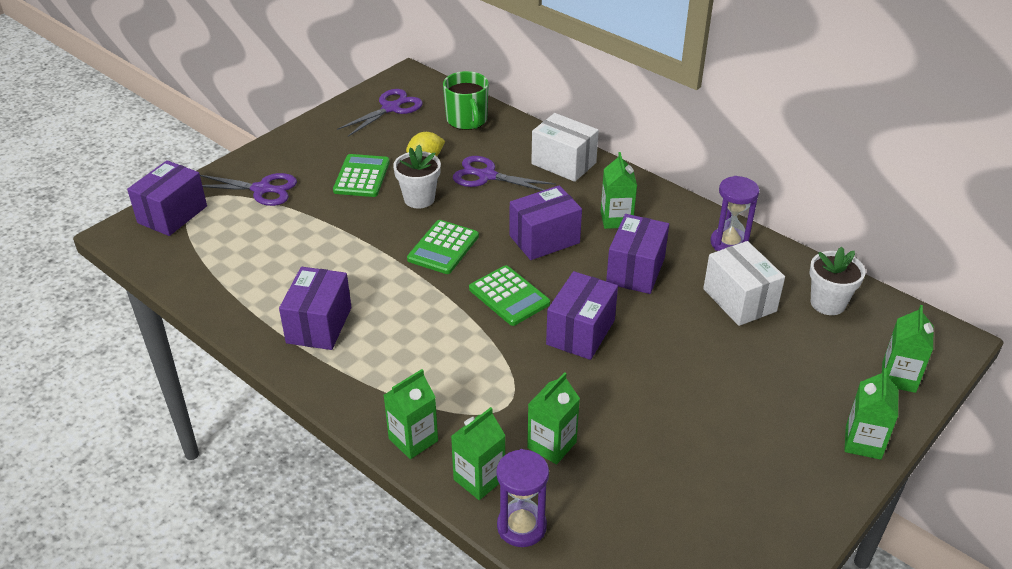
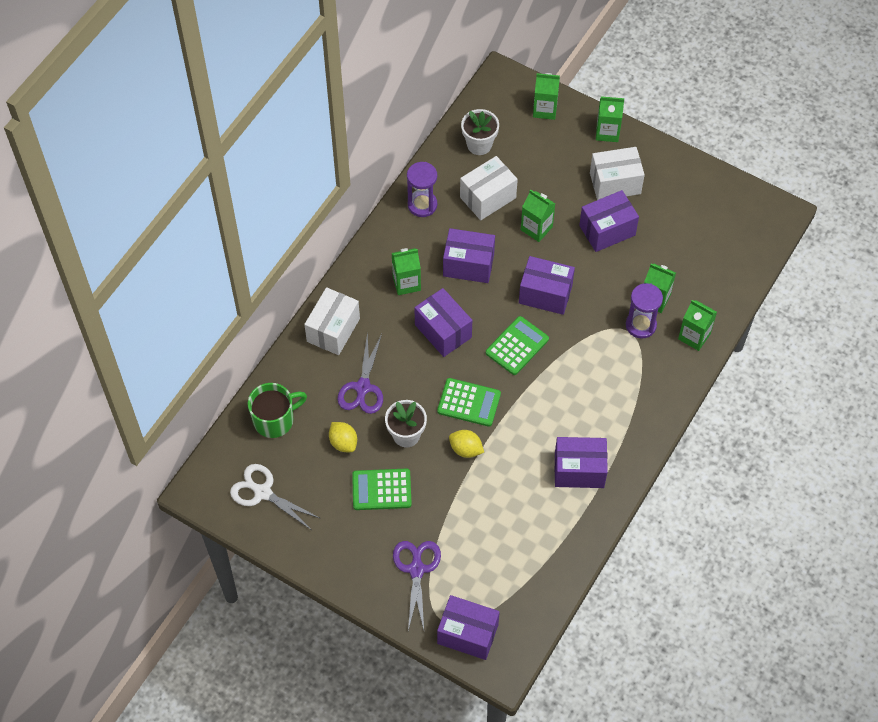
camera: 100 degrees left, 20 degrees up
purple scissors [337,89,423,137] -> white scissors [230,464,321,529]
green carton [384,369,438,459] -> green carton moved to [521,189,555,242]
purple hourglass [496,449,549,547] -> purple hourglass moved to [626,283,663,339]
none -> yellow lemon [449,430,484,458]
none -> purple box [579,190,639,252]
none -> white box [590,147,645,200]

